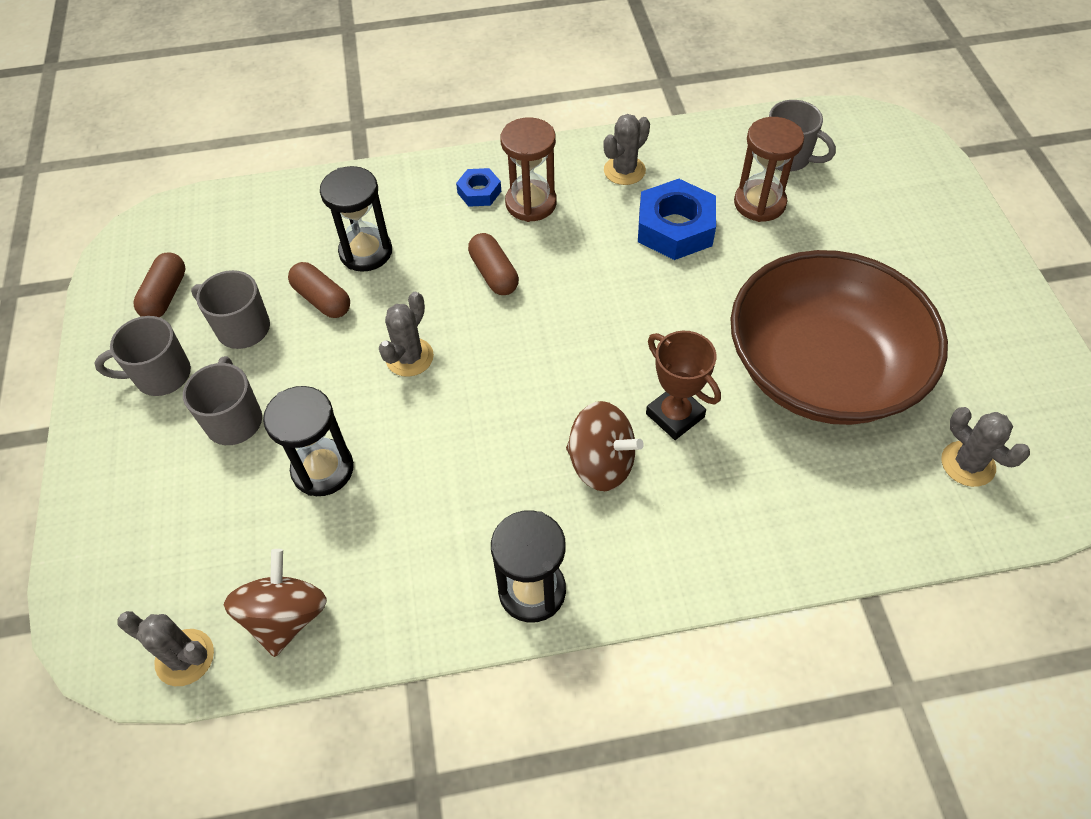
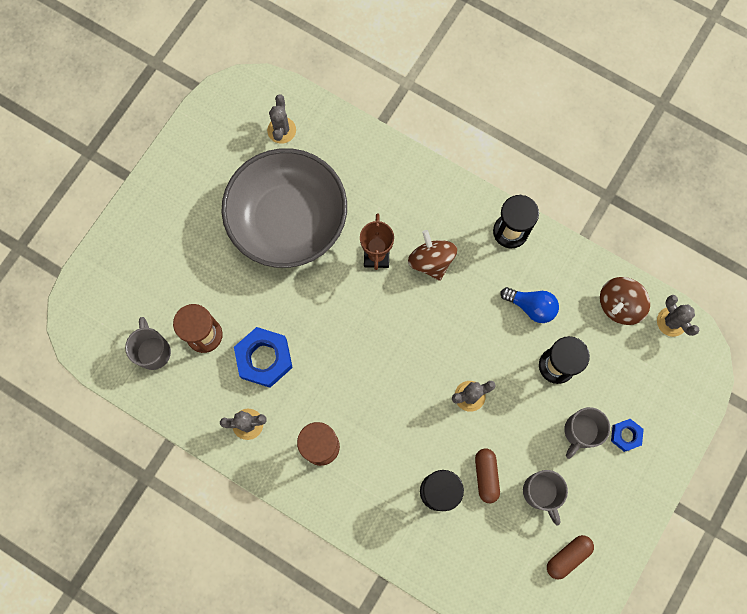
camera: 140 degrees left, 20 degrees up
grey mug [95,316,191,396] -> none
blue nut [456,168,501,207] -> blue nut moved to [611,419,644,452]
brown capsule [468,233,519,295] -> none
brown bowl [731,250,948,425] -> grey bowl [221,148,347,268]
none -> blue light bulb [501,287,559,323]

